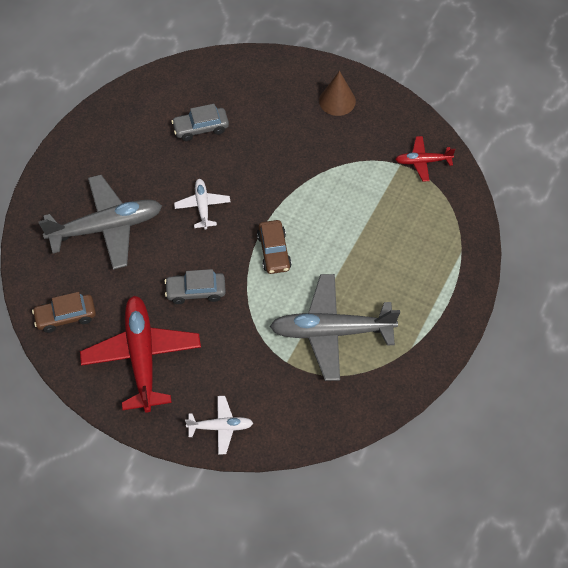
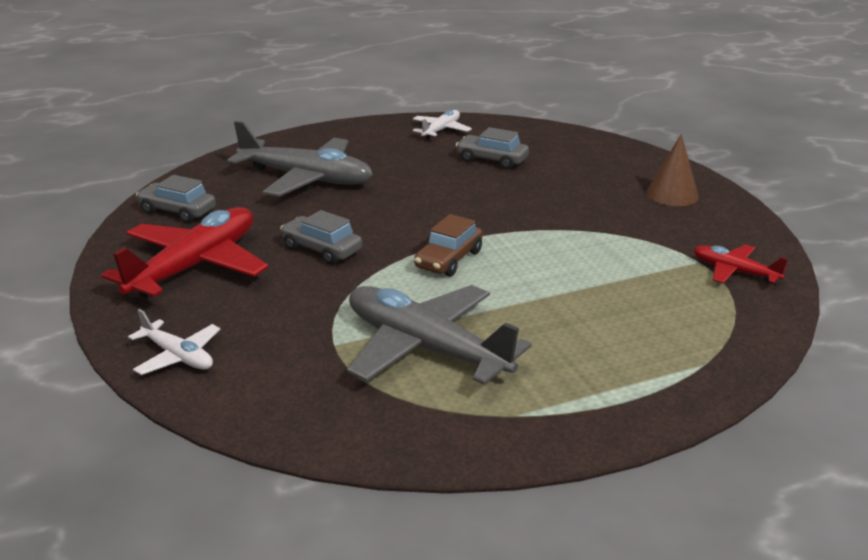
camera: 40 degrees right, 30 degrees down
brown car [32,292,96,333] -> grey car [136,175,216,223]
white plane [174,179,230,230] -> white plane moved to [413,110,472,139]

